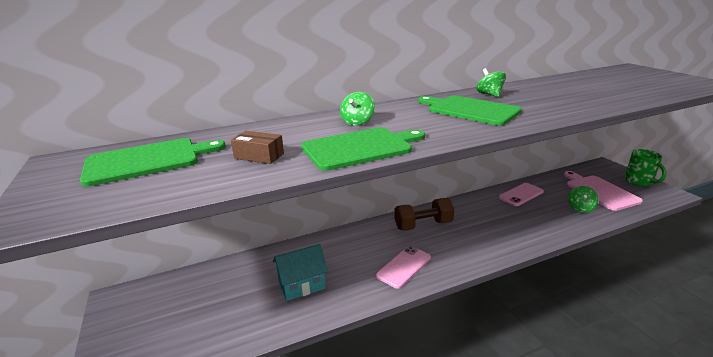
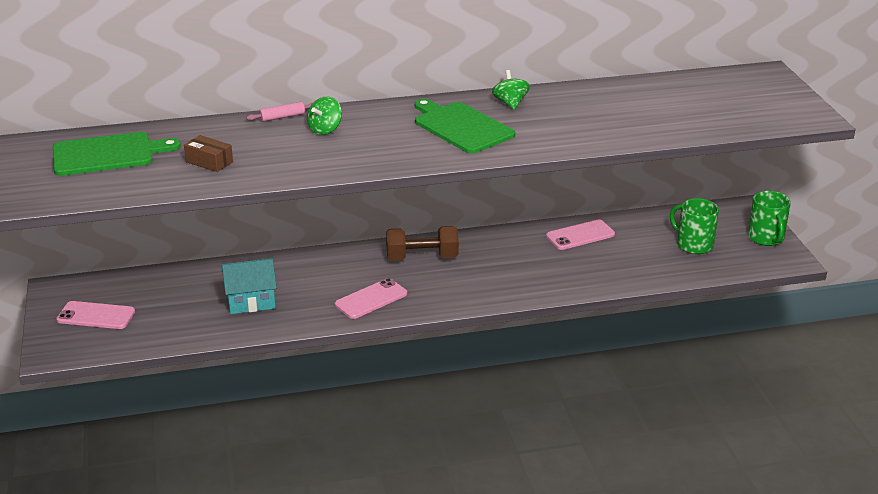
camera: 10 degrees right, 5 degrees up
green cutting board [301,127,425,171] -> none
pink cutting board [564,171,643,211] -> green mug [670,198,719,254]
green spinning top [568,186,599,212] -> none
none -> pink phone [56,301,135,329]
none -> pink rolling pin [246,102,312,122]

